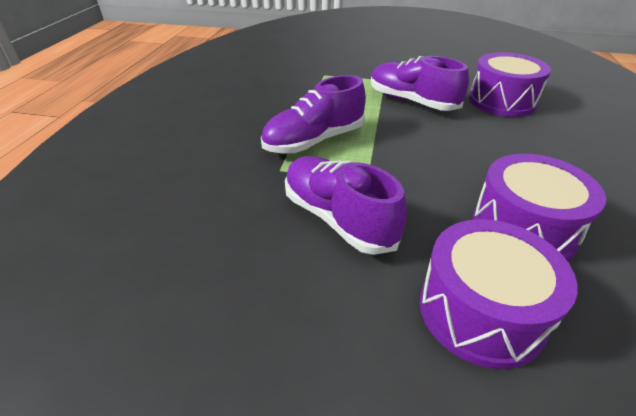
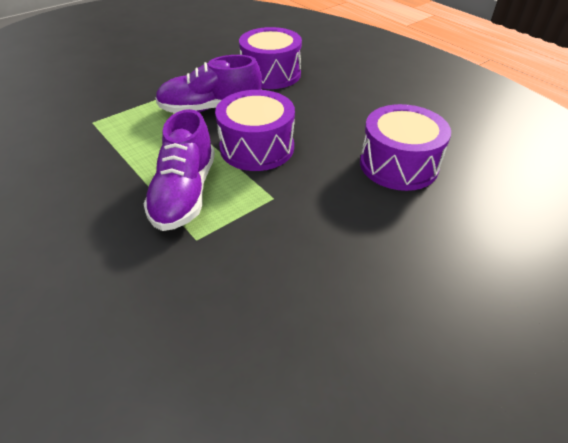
camera: 50 degrees left, 5 degrees up
purple shoe [285,156,407,255] -> none
purple drum [420,219,578,369] -> purple drum moved to [215,90,295,171]

